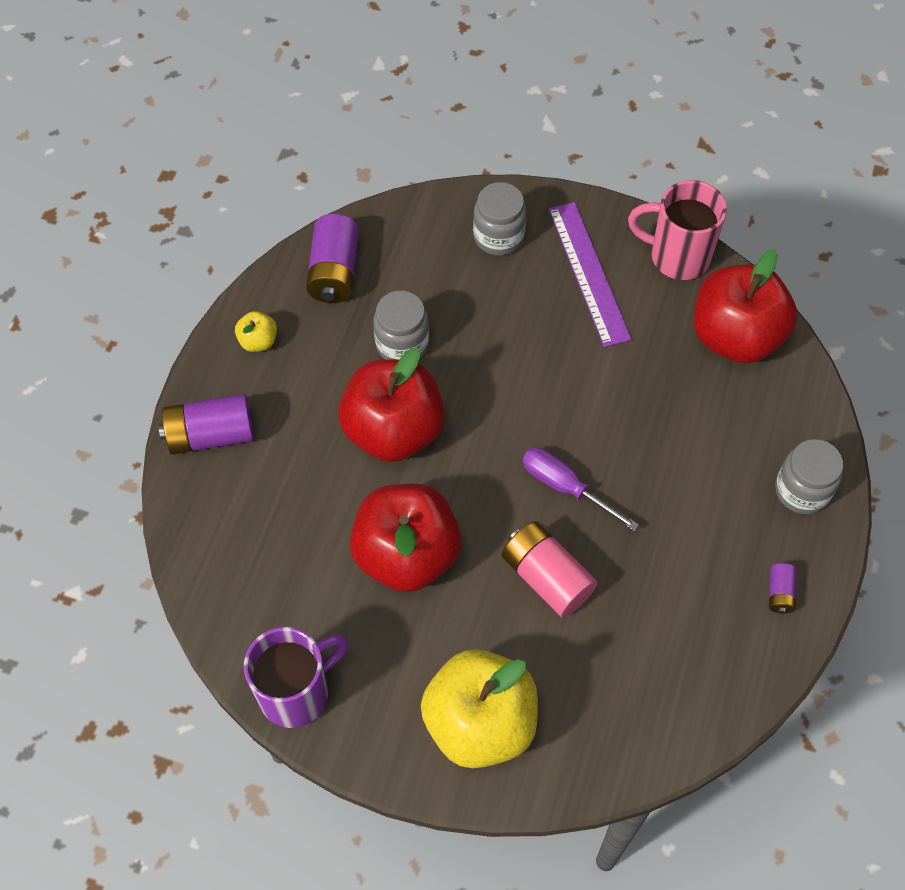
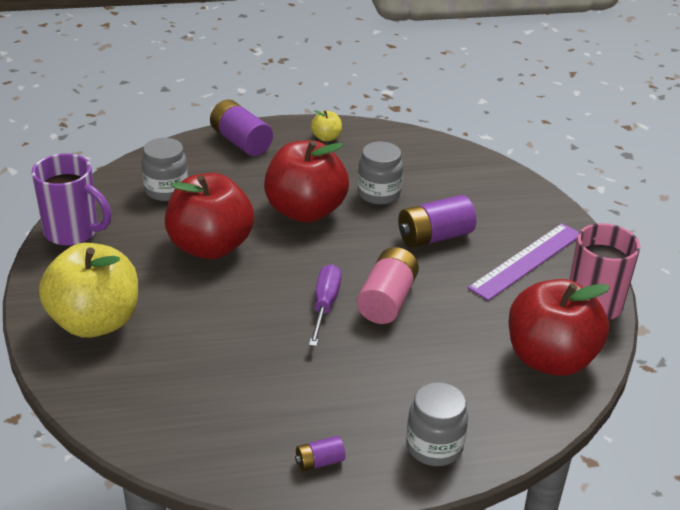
camera: 60 degrees right, 25 degrees down
purple battery [306,214,359,303] -> purple battery moved to [398,195,476,248]
grey jar [473,182,526,256] -> grey jar moved to [142,138,188,201]
pink battery [502,521,598,618] -> pink battery moved to [357,247,419,324]

